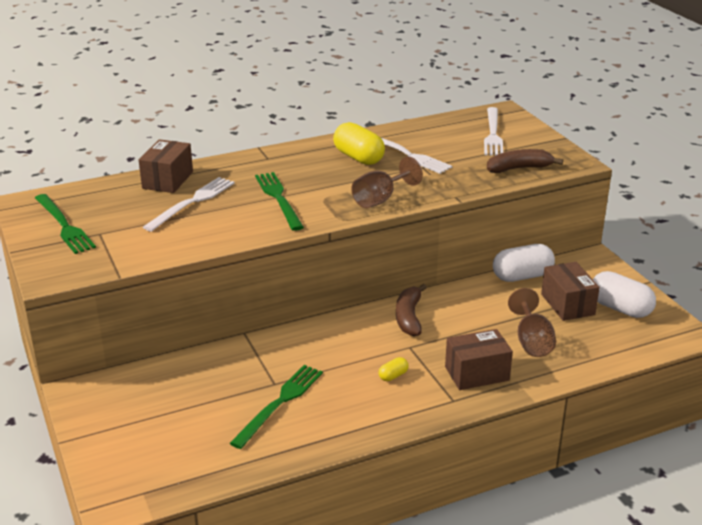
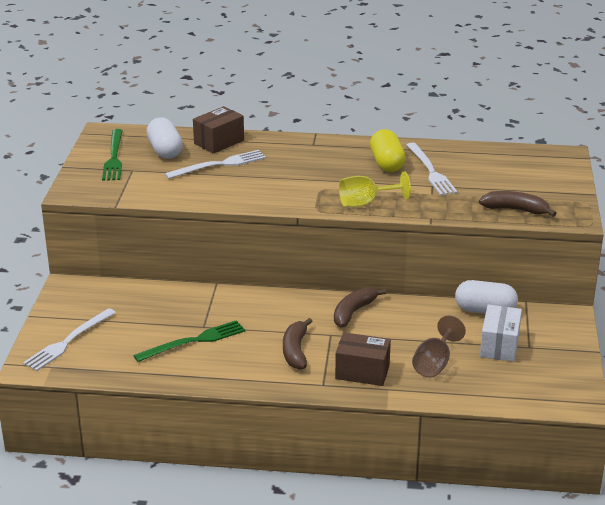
camera: 30 degrees right, 0 degrees up
green fork [255,172,304,231] -> none
brown goblet [351,157,423,208] -> yellow goblet [339,172,411,207]
yellow capsule [379,357,409,381] -> brown banana [283,318,313,370]
white fork [484,107,503,156] -> white fork moved to [23,308,116,371]
brown box [541,262,600,321] -> white box [480,304,522,362]
white capsule [593,271,656,318] -> white capsule moved to [147,117,183,159]

